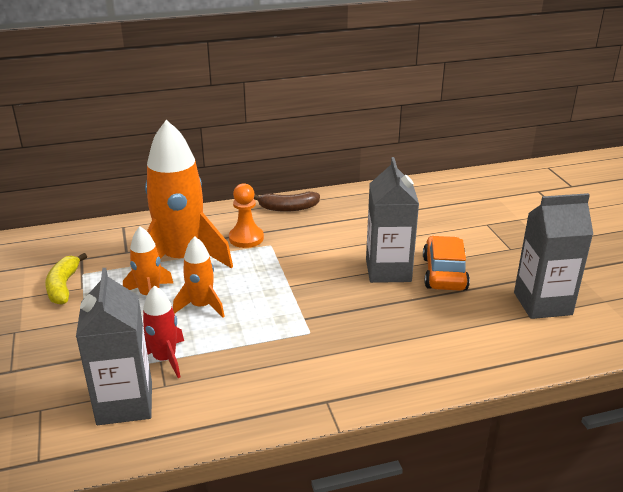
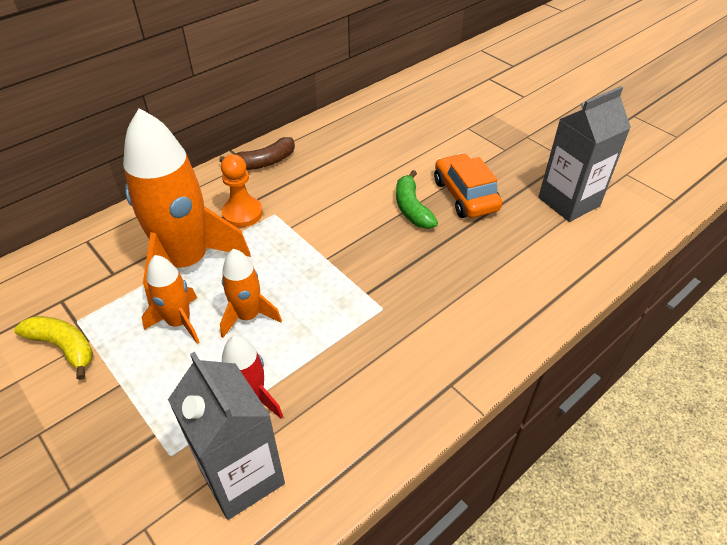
camera: 25 degrees left, 15 degrees up
yellow banana [45,253,87,305] -> yellow banana turned 150 degrees clockwise [14,316,93,380]
grey carton [366,157,419,283] -> green banana [396,170,438,229]

